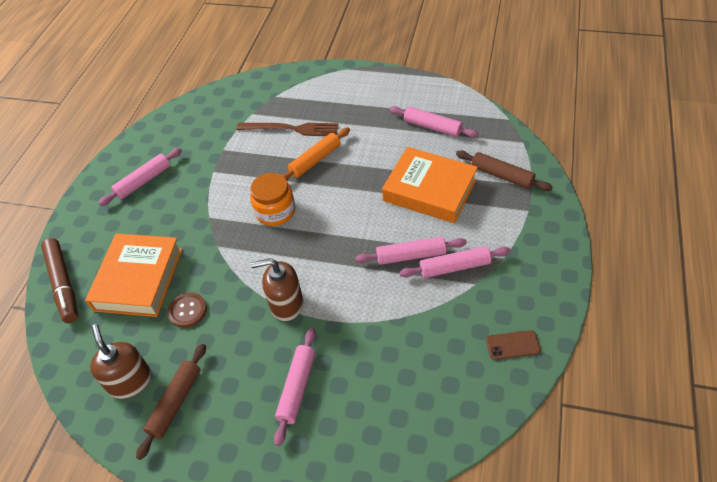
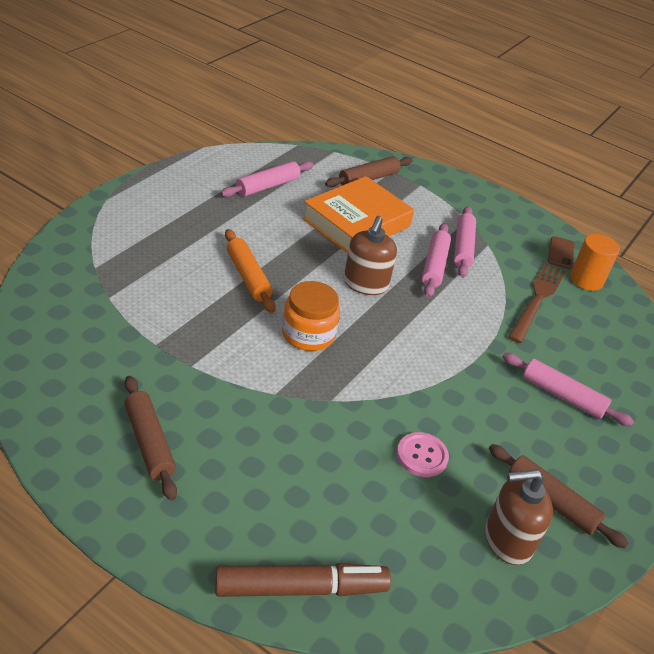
camera: 80 degrees left, 10 degrees down
orange book [85,233,182,317] -> none
pink rolling pin [98,148,182,206] -> brown rolling pin [124,376,177,501]
brown button [167,292,207,328] -> pink button [397,432,449,477]
brown fork [236,123,339,136] -> brown fork moved to [508,263,565,343]
brown soap dispenser [251,258,303,321] -> brown soap dispenser moved to [344,216,397,295]
none -> orange cylinder [570,234,620,291]

